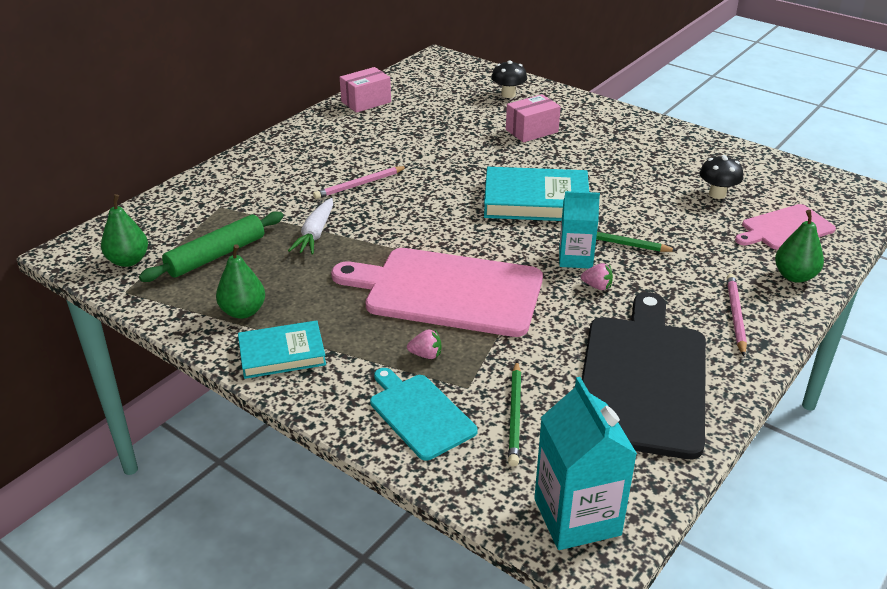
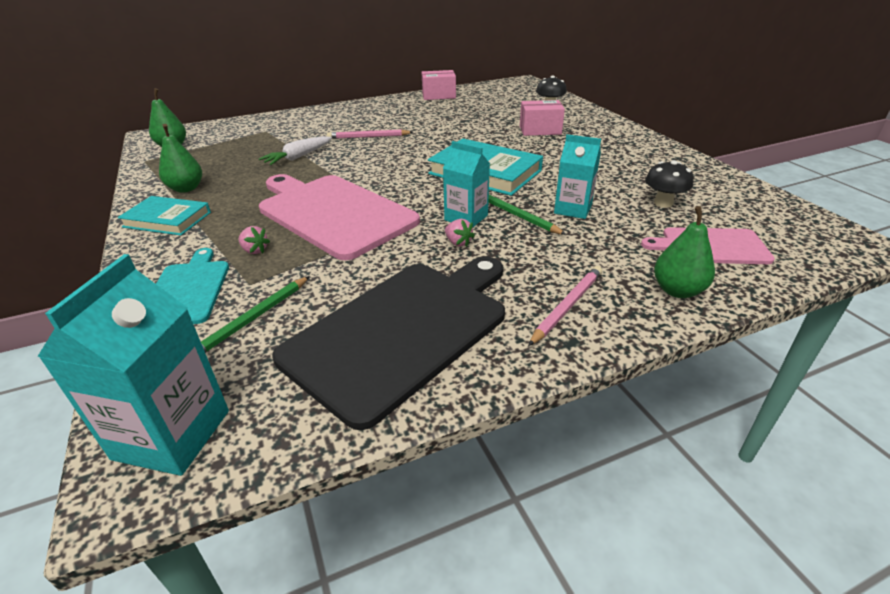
camera: 30 degrees right, 0 degrees up
green rolling pin [139,211,283,282] -> none
none -> turquoise carton [554,134,601,219]

